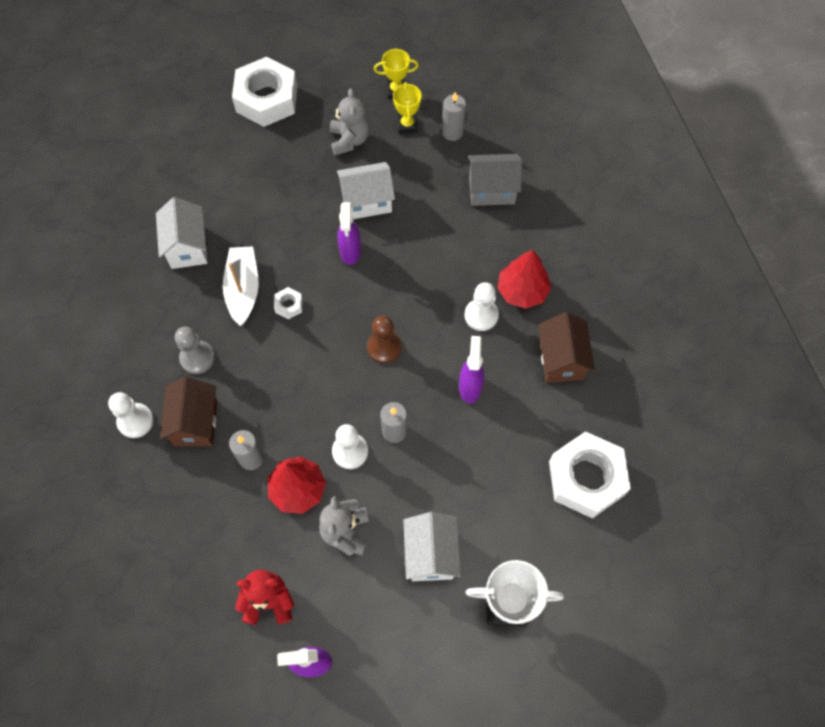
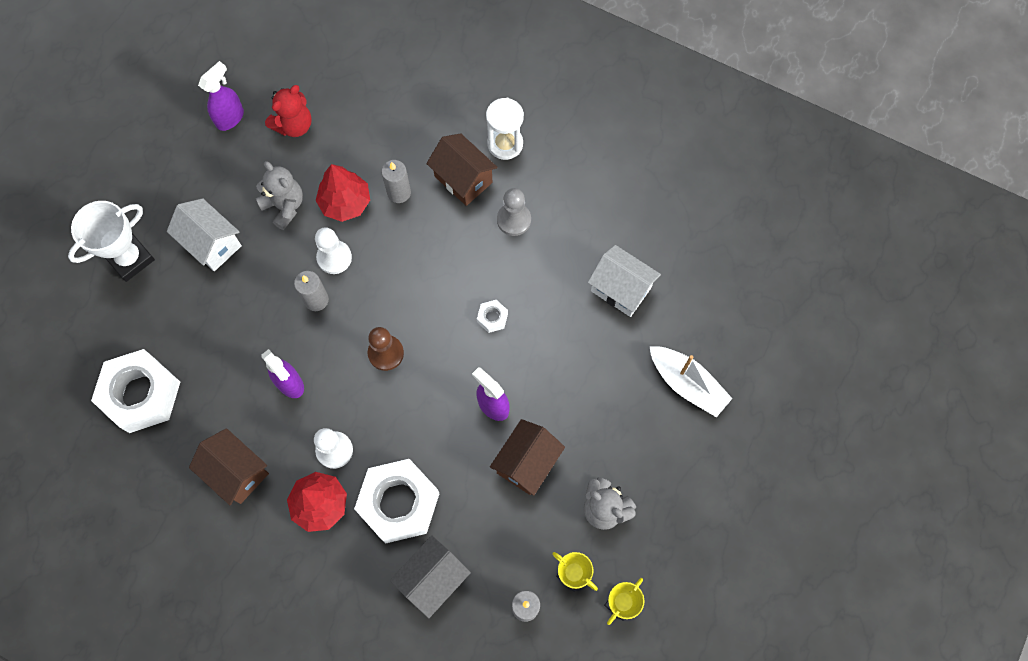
camera: 135 degrees right, 5 degrees up
white pawn [108,392,154,438] -> white hourglass [486,98,524,160]
white boat [223,246,259,326] -> white boat moved to [650,346,732,417]
white nut [232,57,297,127] -> white nut moved to [354,459,440,543]
white house [337,162,395,219] -> brown house [490,419,565,496]

